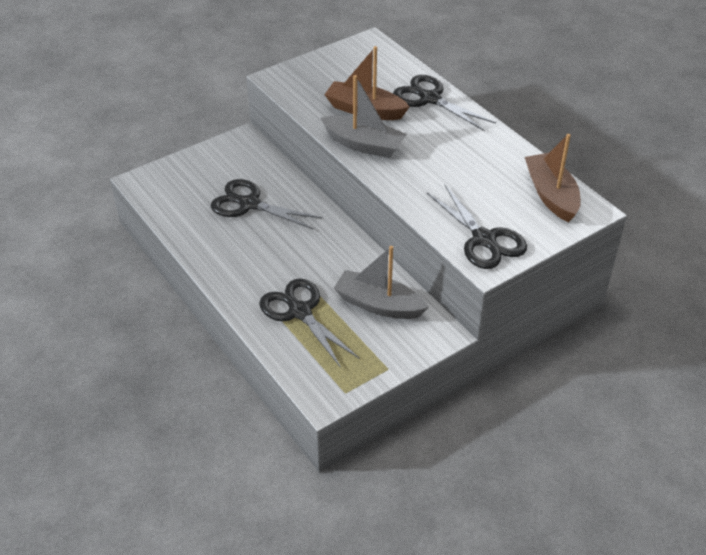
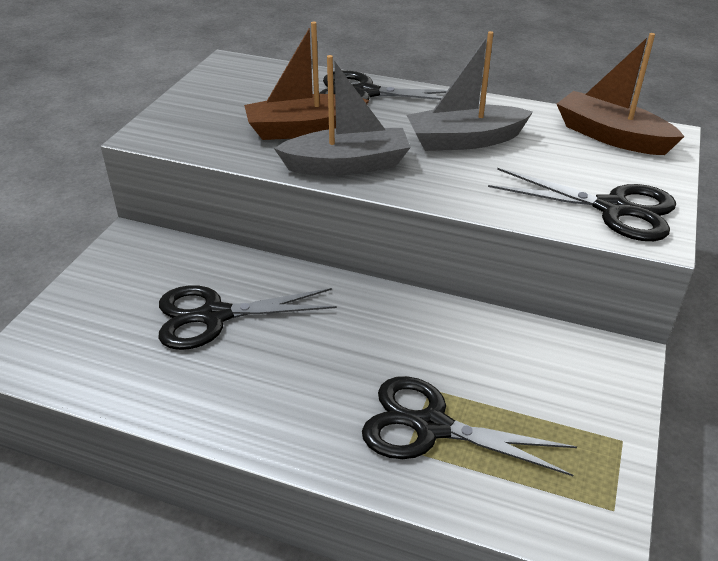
camera: 35 degrees left, 5 degrees down
grey boat [333,246,429,319] -> grey boat moved to [407,31,533,151]

